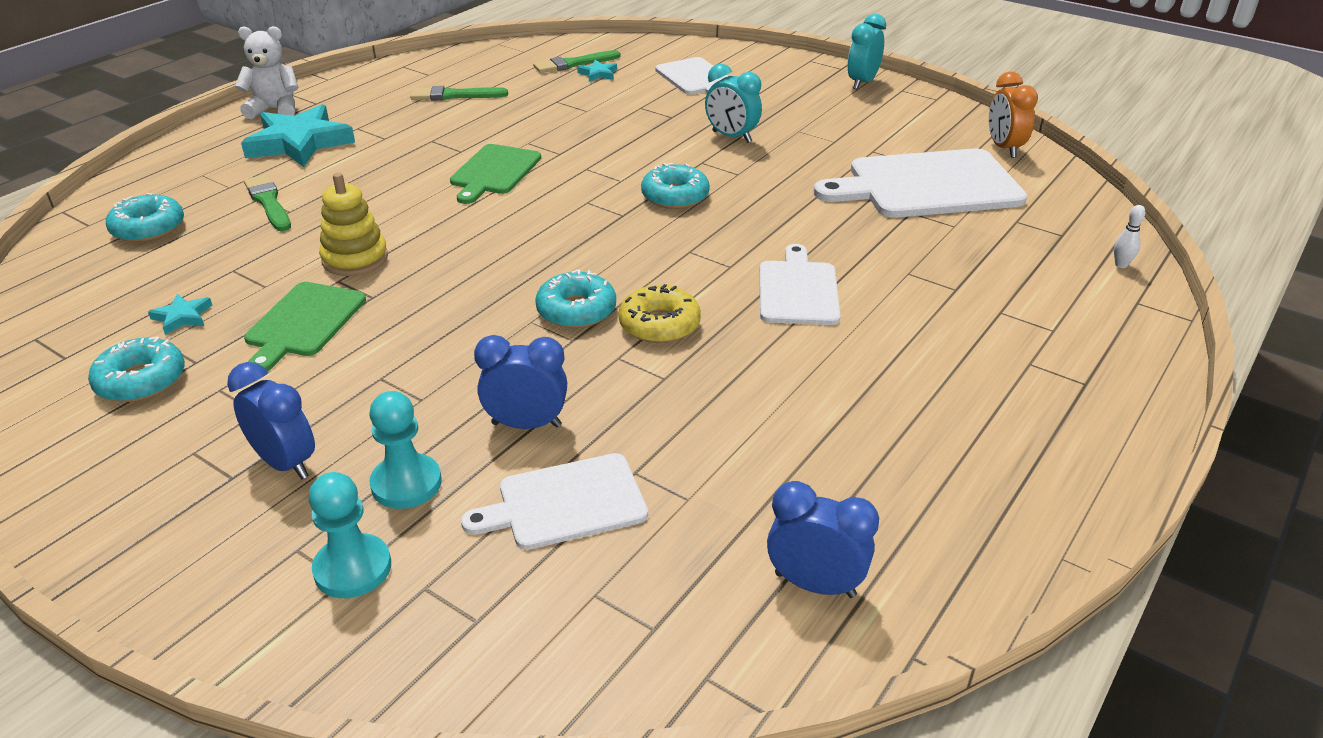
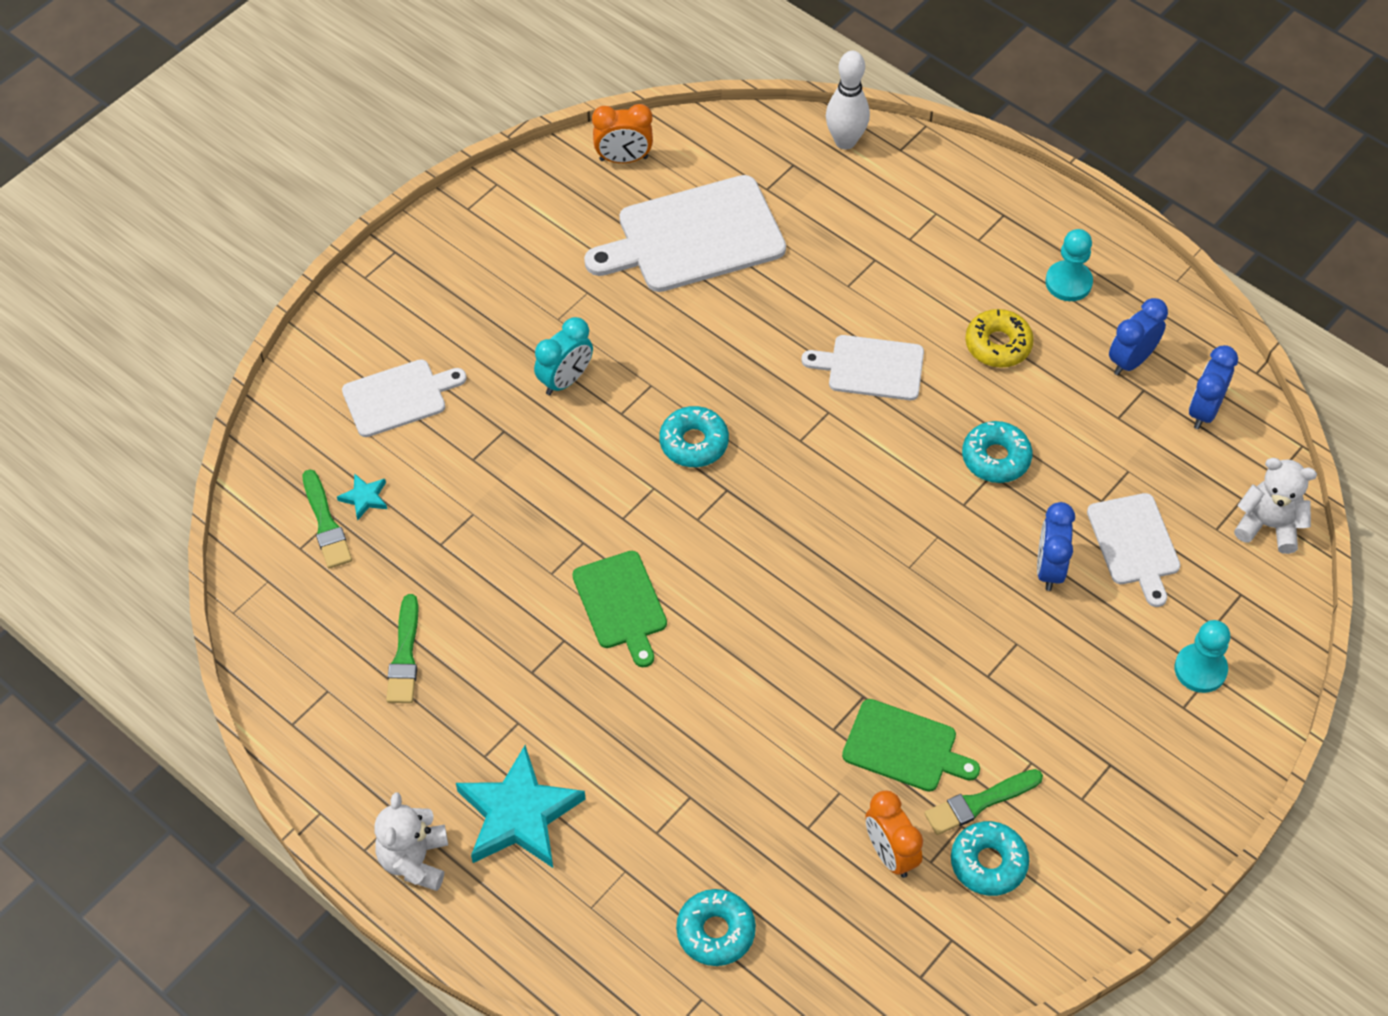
camera: 85 degrees left, 20 degrees up
turquoise star [148,294,212,335] -> orange clock [865,790,923,878]
blue clock [227,362,315,479] -> blue clock moved to [1109,298,1168,375]
green brush [244,174,291,231] -> green brush moved to [924,769,1043,835]
yellow stacking toy [319,173,388,276] -> none
turquoise pawn [369,391,441,509] -> turquoise pawn moved to [1045,229,1093,301]
green cutting board [450,144,541,204] -> green cutting board turned 45 degrees clockwise [572,551,667,667]
turquoise donut [535,270,616,328] -> turquoise donut moved to [962,421,1033,483]
yellow donut [618,284,701,343] -> yellow donut moved to [965,309,1034,368]
white cutting board [814,148,1027,218] -> white cutting board turned 75 degrees clockwise [584,175,786,292]
turquoise clock [847,14,886,90] -> none
white bowling pin [1114,205,1145,268] -> white bowling pin [826,51,870,149], size x2.19
none -> white teddy bear [1234,458,1317,554]

